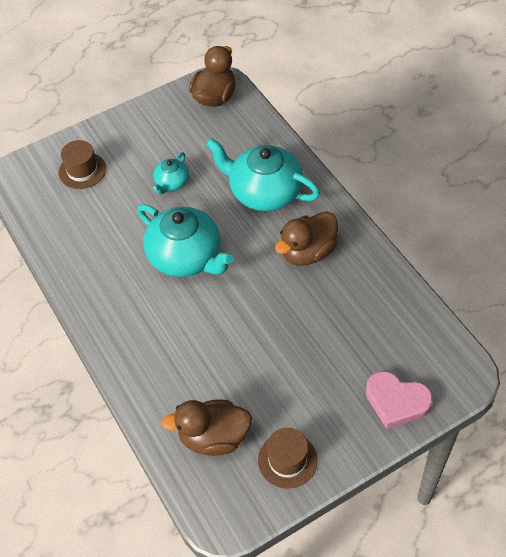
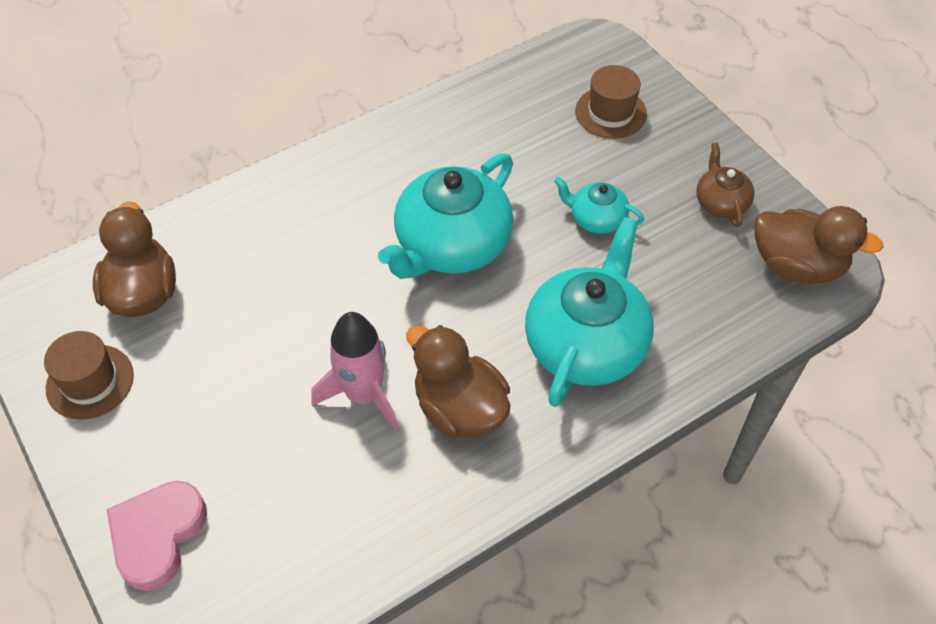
camera: 85 degrees right, 0 degrees up
none -> pink rocket [311,312,399,431]
none -> brown teapot [696,143,754,227]

